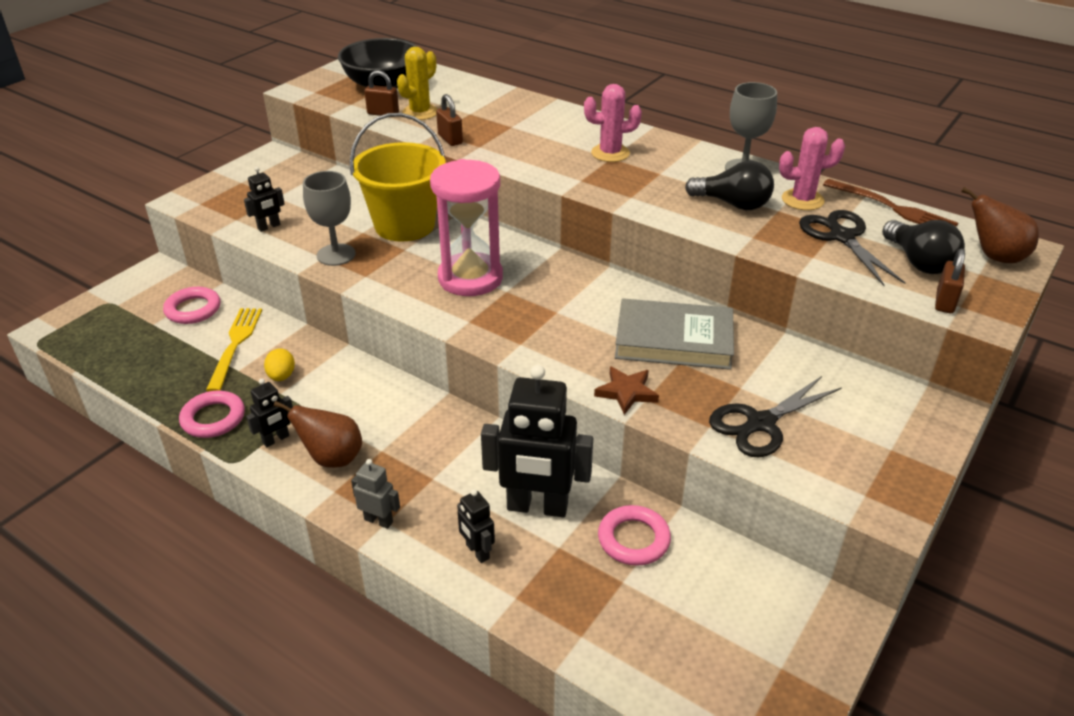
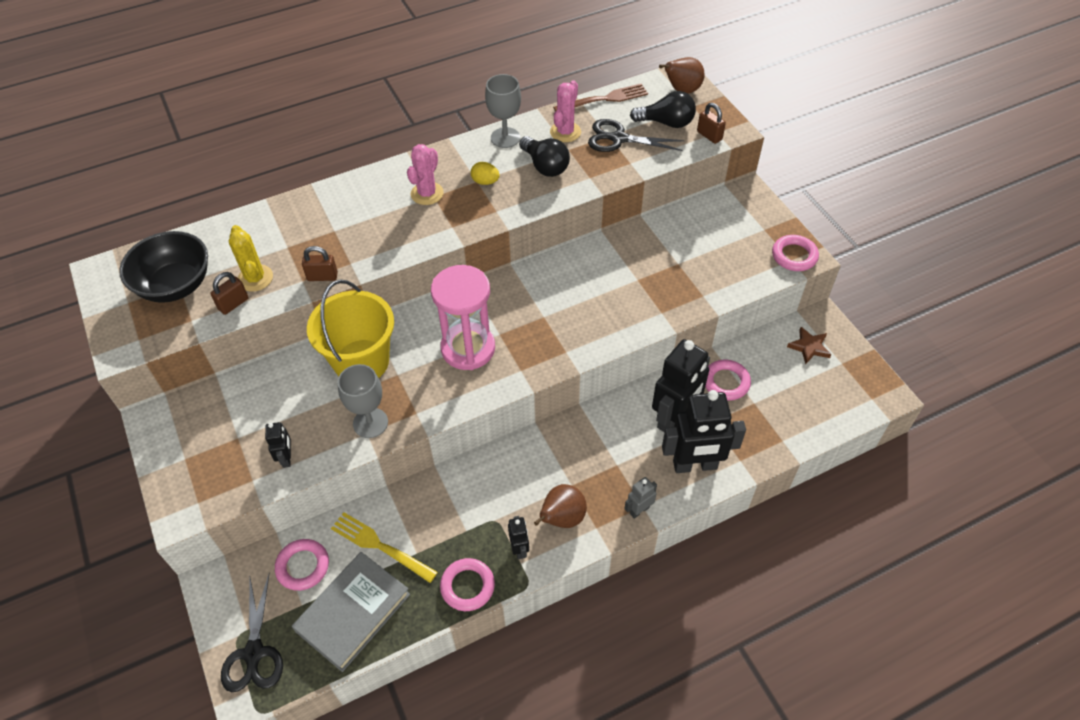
camera: 60 degrees left, 15 degrees up
yellow egg [264,348,295,381] -> yellow egg moved to [471,162,500,185]
black robot [457,489,495,563] -> black robot [662,390,746,473], size x2.13
brown star [594,366,659,415] -> brown star moved to [787,327,832,364]
grey book [615,298,734,370] -> grey book moved to [292,552,410,672]
black light bulb [685,161,774,210] -> black light bulb turned 90 degrees clockwise [519,136,570,177]
black scissors [709,376,842,457] -> black scissors moved to [221,574,283,692]
none -> pink ring [772,235,819,271]

